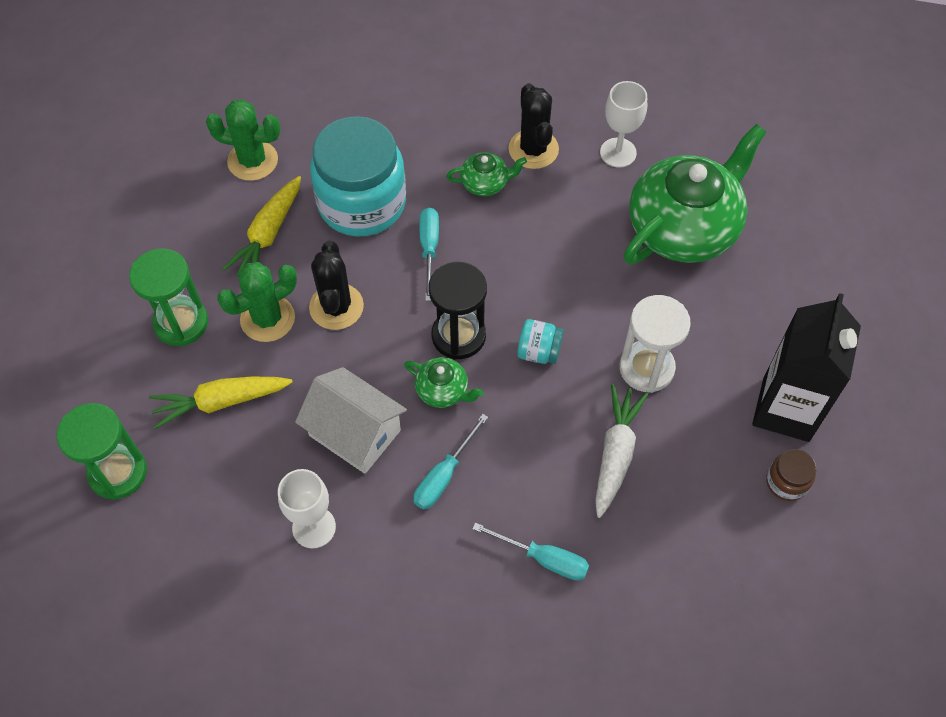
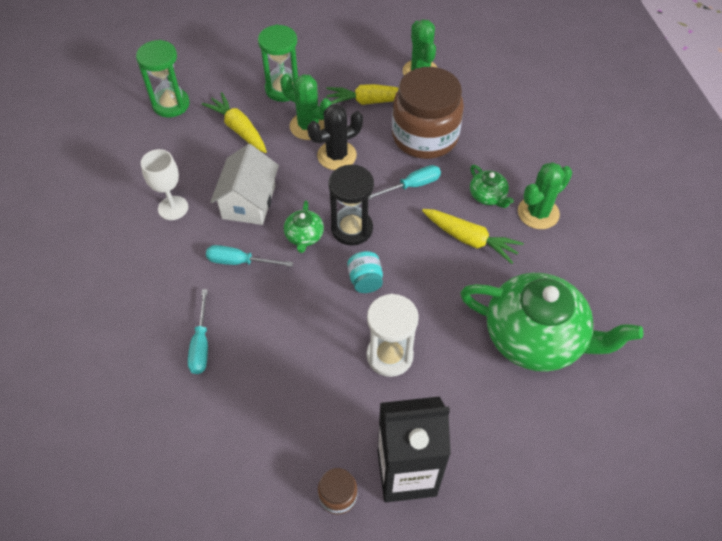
camera: 65 degrees right, 5 degrees down
turquoise jar [310,116,406,237] -> brown jar [392,67,464,159]
black cactus [509,83,559,169] -> green cactus [518,162,572,229]
white carrot [595,384,649,518] -> none
white goblet [600,81,647,168] -> none
none -> yellow carrot [422,209,524,264]

